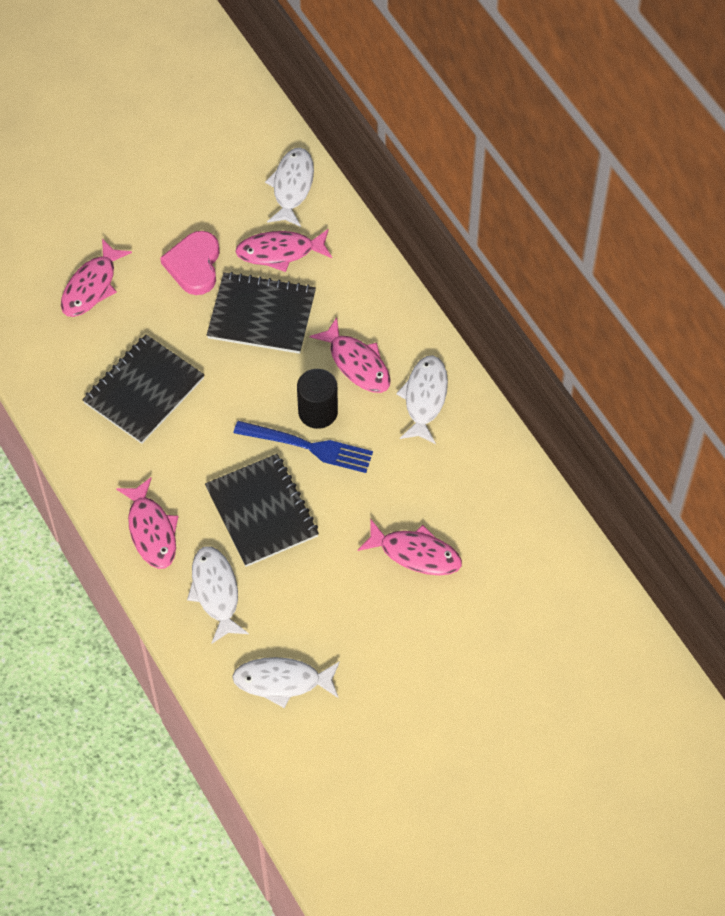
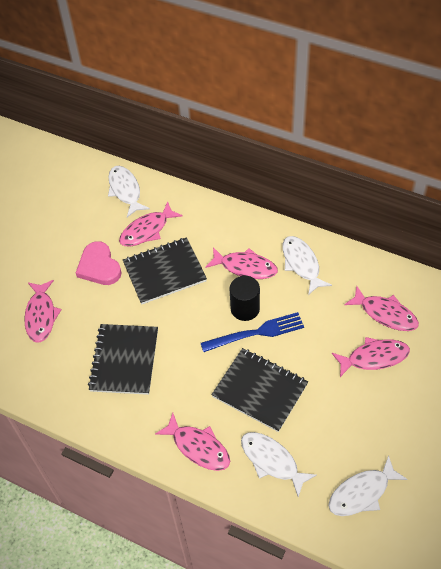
camera: 30 degrees left, 5 degrees down
none -> pink fish [344,286,419,331]

